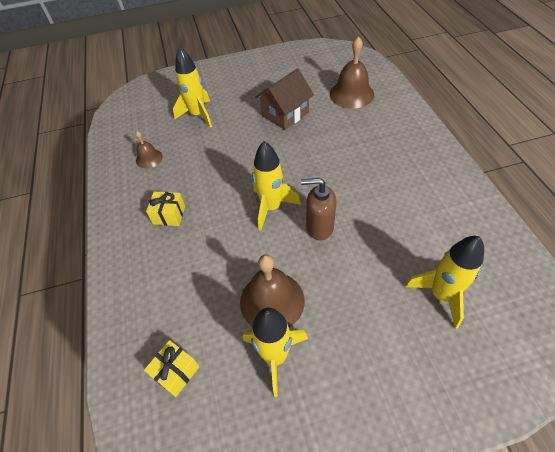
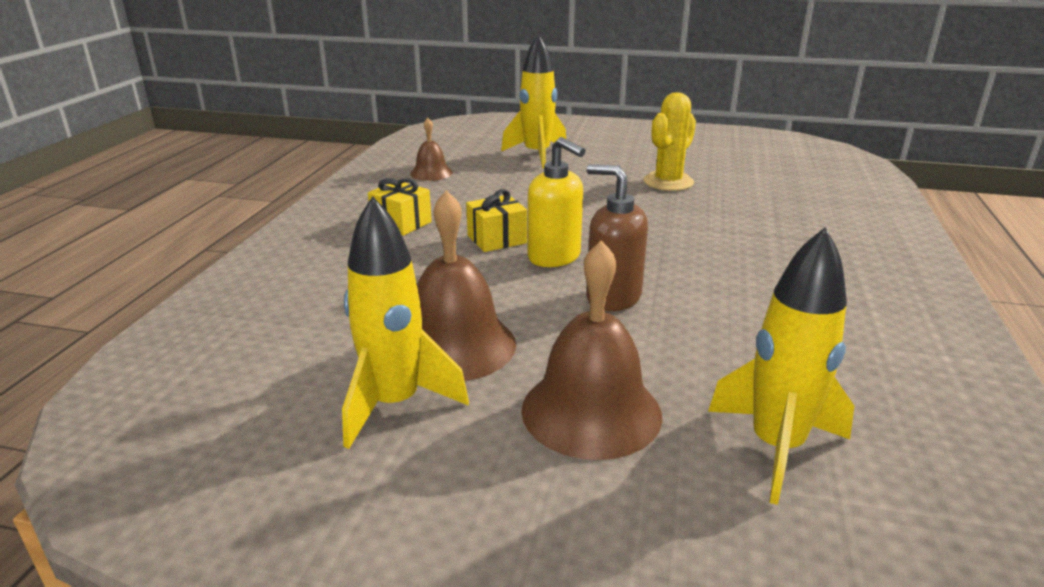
camera: 25 degrees right, 25 degrees down
yellow gift [144,340,200,397] -> yellow gift moved to [466,189,527,252]
yellow rocket [252,141,301,231] -> yellow soap dispenser [528,137,585,267]
brown house [255,68,314,130] -> yellow cactus [643,92,696,191]
brown bell [330,36,374,109] -> brown bell moved to [521,240,662,460]

